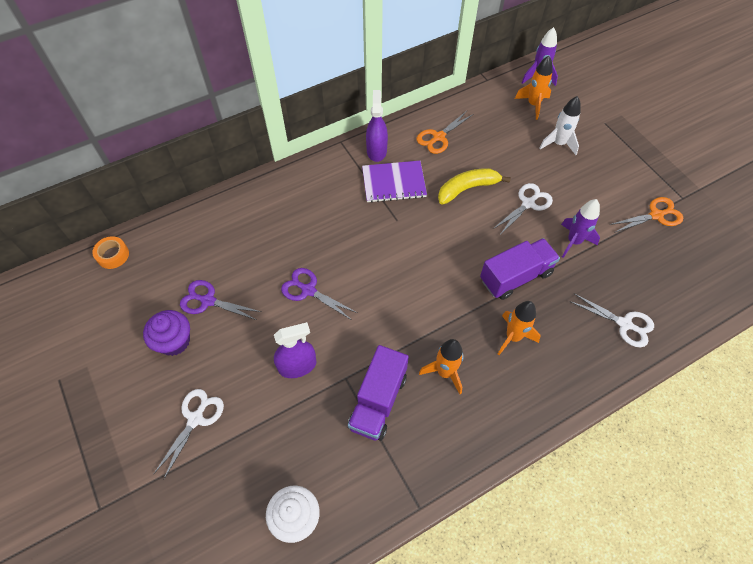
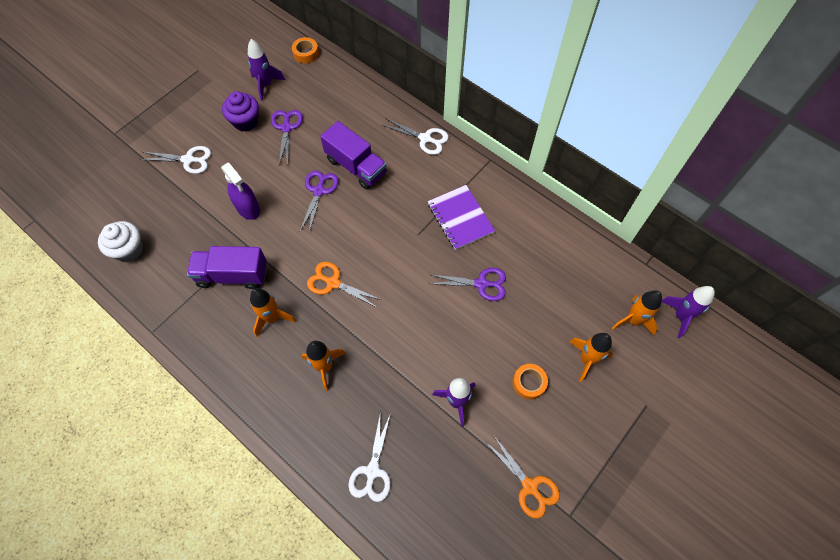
camera: 70 degrees right, 5 degrees up
purple spray bottle [366,90,388,162] -> none
orange scissors [417,111,474,154] -> orange scissors moved to [307,262,382,308]
yellow banana [438,168,511,205] -> purple scissors [429,268,506,301]
purple truck [480,238,560,300] -> purple truck moved to [320,121,387,189]
white scissors [493,183,553,236] -> white scissors moved to [382,118,449,155]
white rocket [539,96,581,155] -> orange rocket [569,333,613,382]
none -> purple rocket [248,39,285,101]
none -> orange tape [512,364,548,400]

